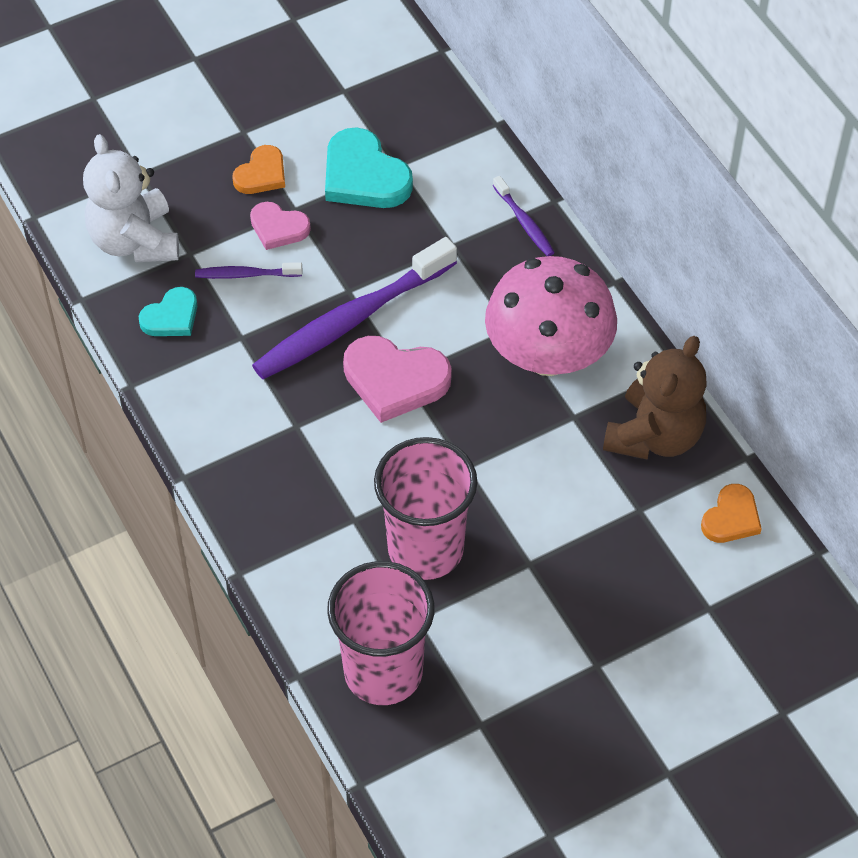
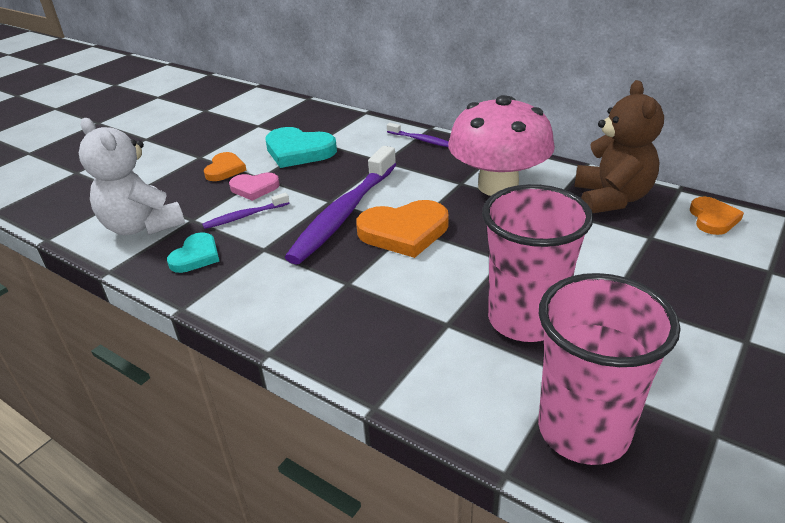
camera: 25 degrees left, 20 degrees down
pink heart [343,336,452,423] -> orange heart [356,200,449,258]

